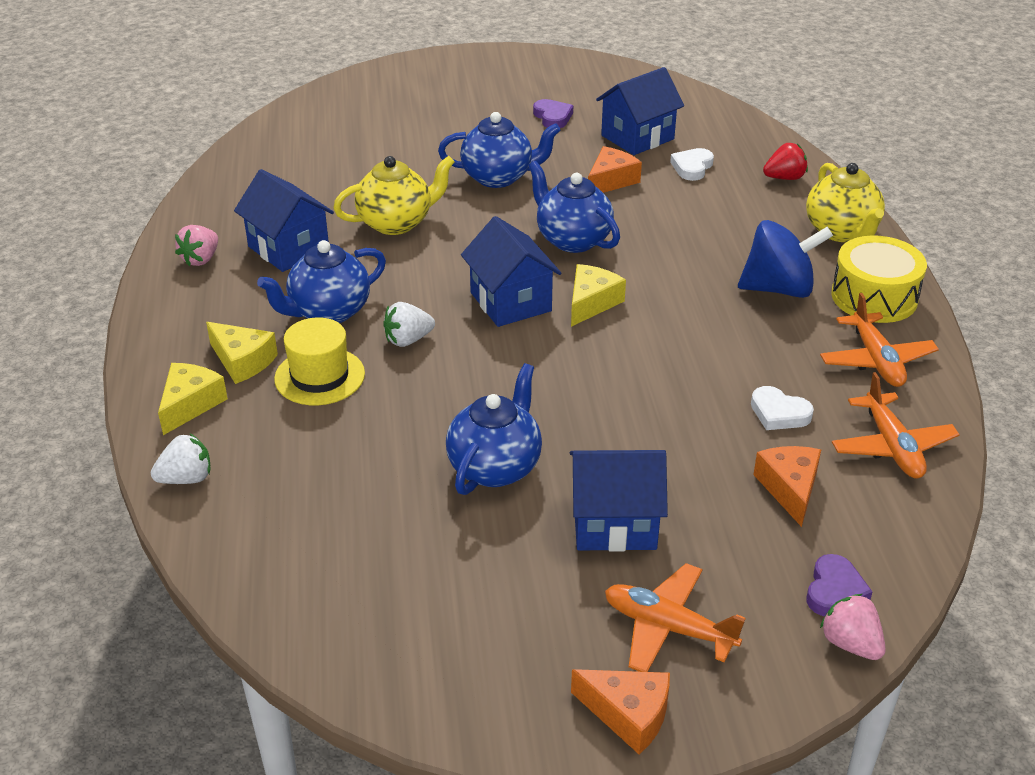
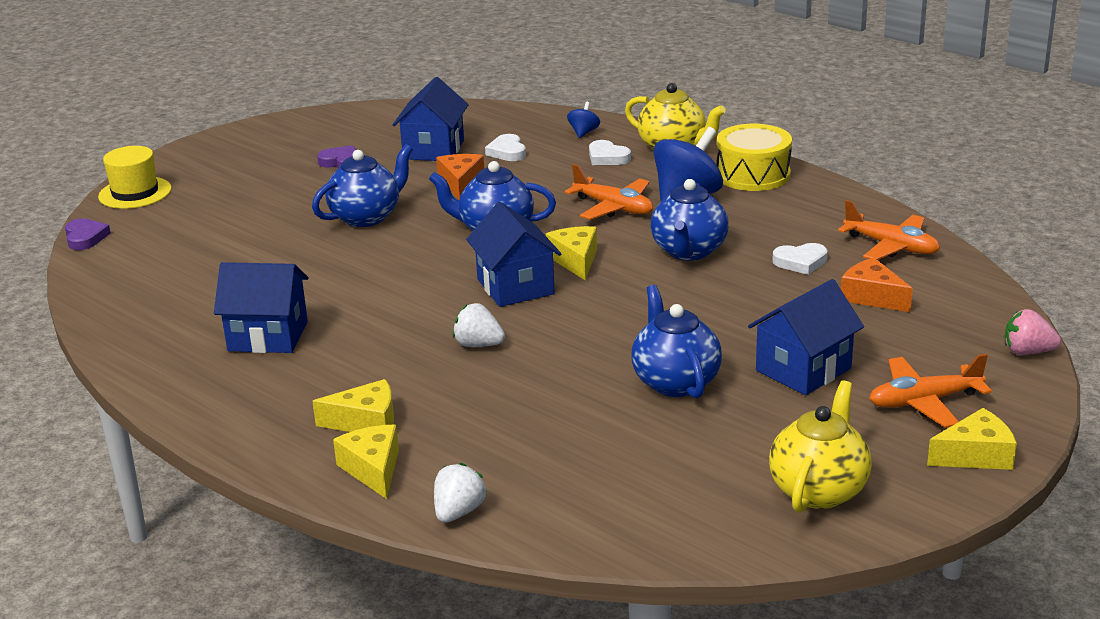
camera: 40 degrees left, 10 degrees down
pink strawberry [175,225,218,266] -> none
blue teapot [257,240,386,323] -> blue teapot moved to [651,179,729,261]
yellow hat [274,318,365,405] -> yellow hat moved to [98,146,172,209]
yellow teapot [333,156,455,235] -> yellow teapot moved to [769,380,872,513]
white strawberry [383,302,435,347] -> white strawberry turned 90 degrees clockwise [453,303,505,347]
blue house [461,216,562,327] -> blue house turned 45 degrees clockwise [466,202,561,307]
orange cheese [571,669,670,754] -> yellow cheese [927,408,1017,470]
red strawberry [763,143,808,180] -> blue spinning top [567,102,600,138]
purple heart [806,554,872,616] -> purple heart moved to [65,218,111,250]
orange plane [820,293,939,387] -> orange plane moved to [565,164,653,220]
none -> white heart [589,140,631,165]

